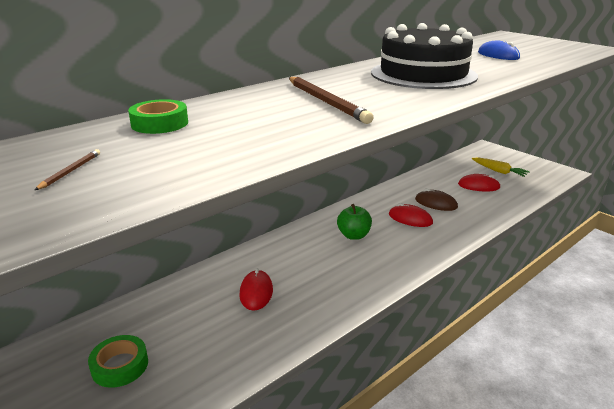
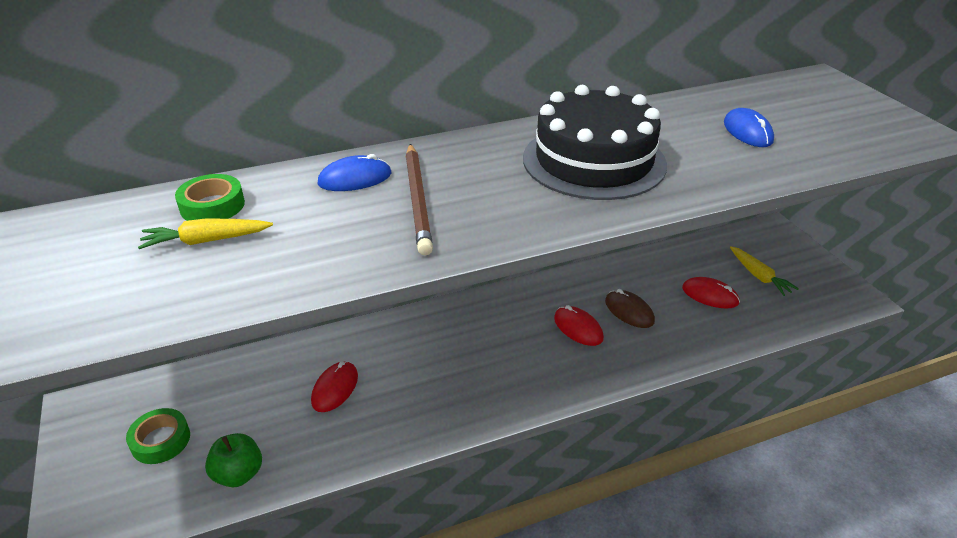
camera: 20 degrees right, 10 degrees up
brown pencil [35,149,100,190] -> none
green apple [337,204,372,240] -> green apple moved to [205,433,262,487]
none -> yellow carrot [138,218,273,249]
none -> blue mouse [318,154,391,191]

